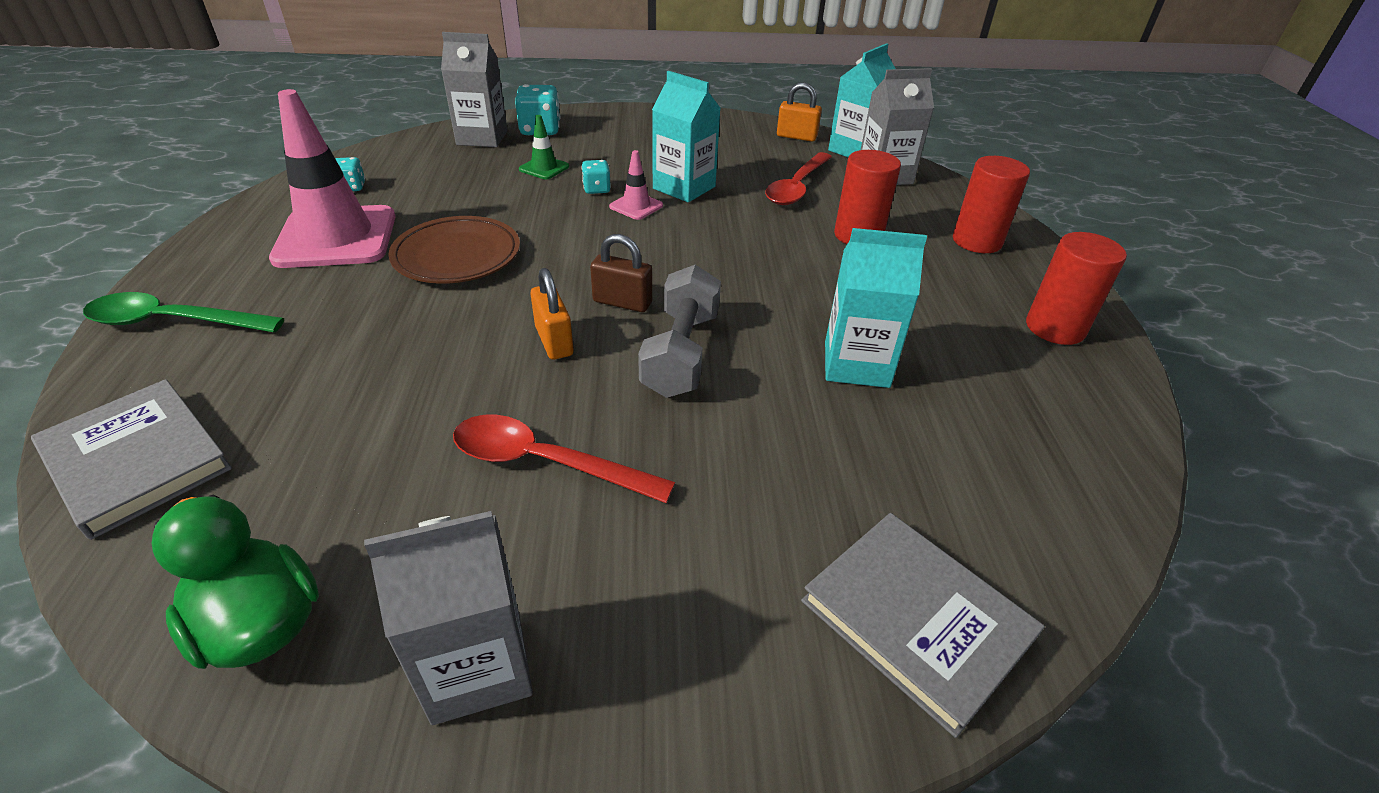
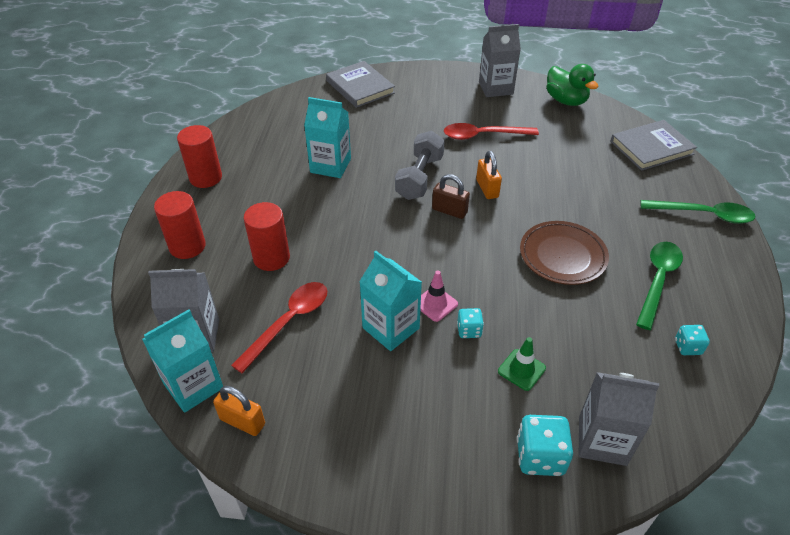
camera: 170 degrees left, 5 degrees up
grey book [31,379,232,540] -> grey book turned 75 degrees counterclockwise [610,120,697,171]
pink traffic cone [269,89,395,268] -> green spoon [636,242,683,330]
red spoon [453,415,675,503] -> red spoon turned 150 degrees clockwise [444,123,539,140]

